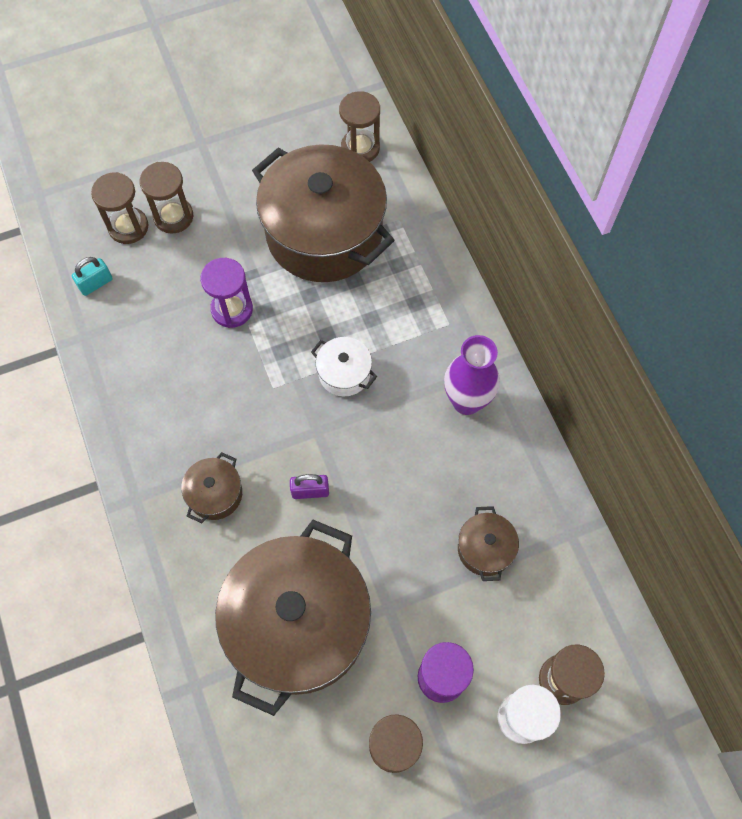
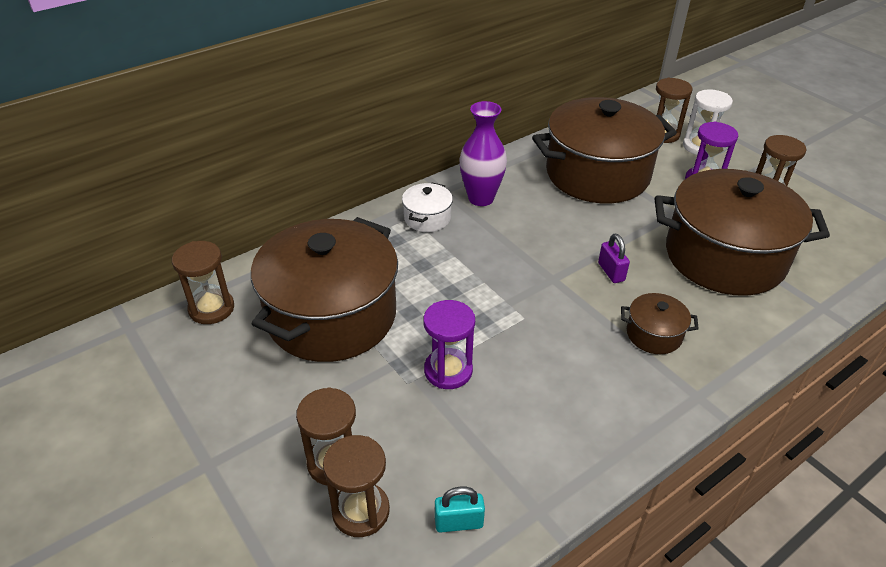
camera: 105 degrees left, 25 degrees down
turquoise padlock [72,257,113,296] -> turquoise padlock turned 45 degrees counterclockwise [435,486,485,533]
white pot [311,337,377,396] -> white pot moved to [402,183,453,232]
brown pot [458,506,519,581] -> brown pot [532,97,677,203], size x2.38

